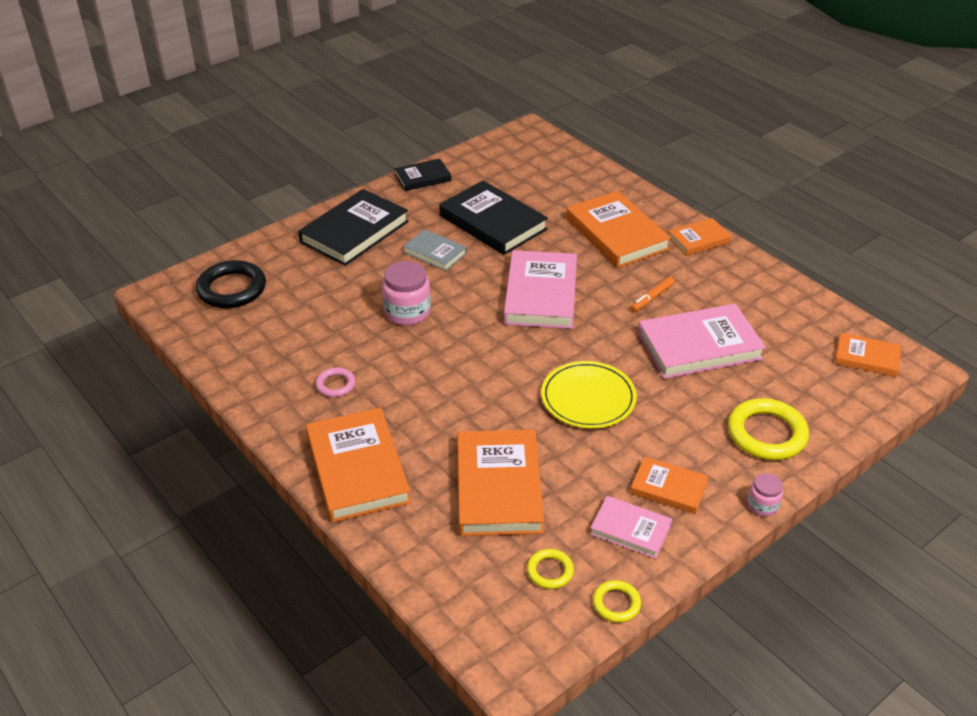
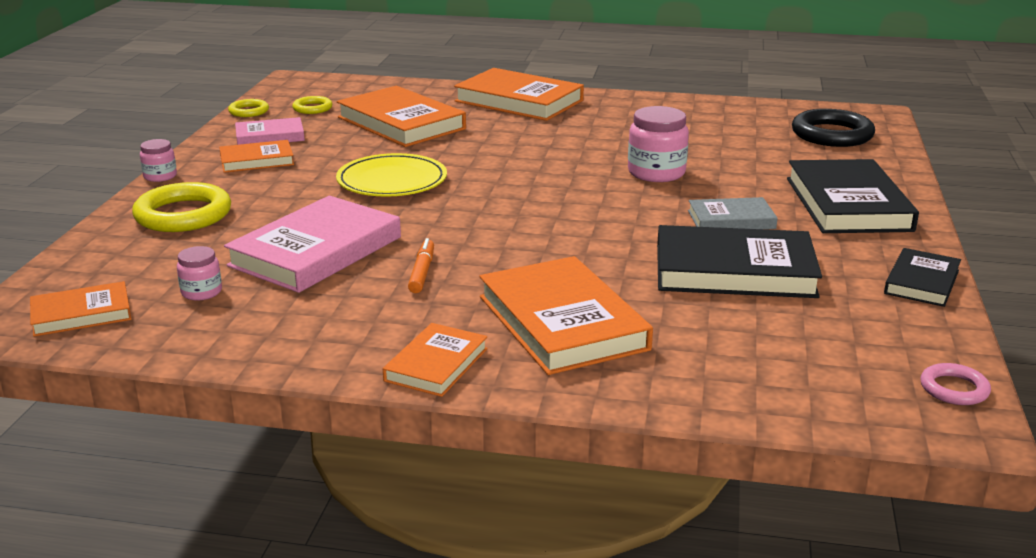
camera: 140 degrees right, 15 degrees down
pink ring [315,367,355,397] -> pink ring moved to [920,363,991,405]
pink book [504,250,577,329] -> none
orange book [566,191,671,268] -> orange book turned 45 degrees clockwise [479,256,653,375]
none -> pink jar [177,246,222,301]

